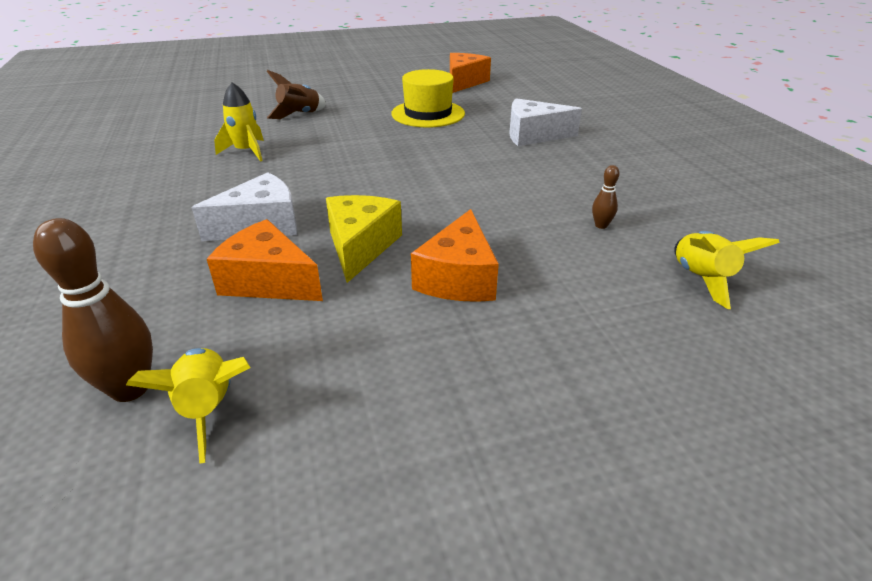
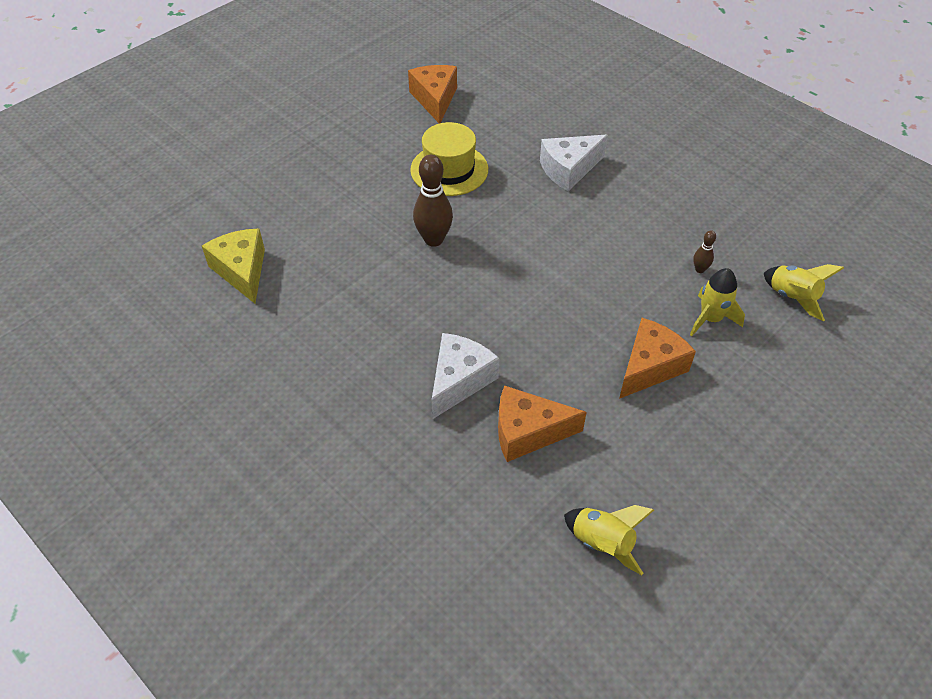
camera: 30 degrees left, 15 degrees up
brown bowling pin [33,218,153,402] -> brown bowling pin moved to [413,155,453,247]
yellow rocket [214,82,264,161] -> yellow rocket moved to [690,268,745,336]
brown rocket [267,70,326,119] -> none
yellow cheese [326,195,402,283] -> yellow cheese moved to [202,229,265,303]
orange cheese [411,209,499,302] -> orange cheese turned 120 degrees counterclockwise [619,318,696,399]

